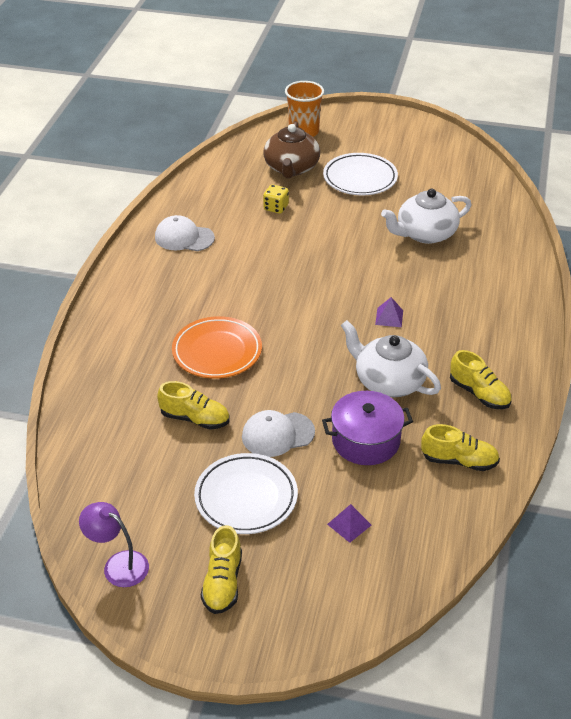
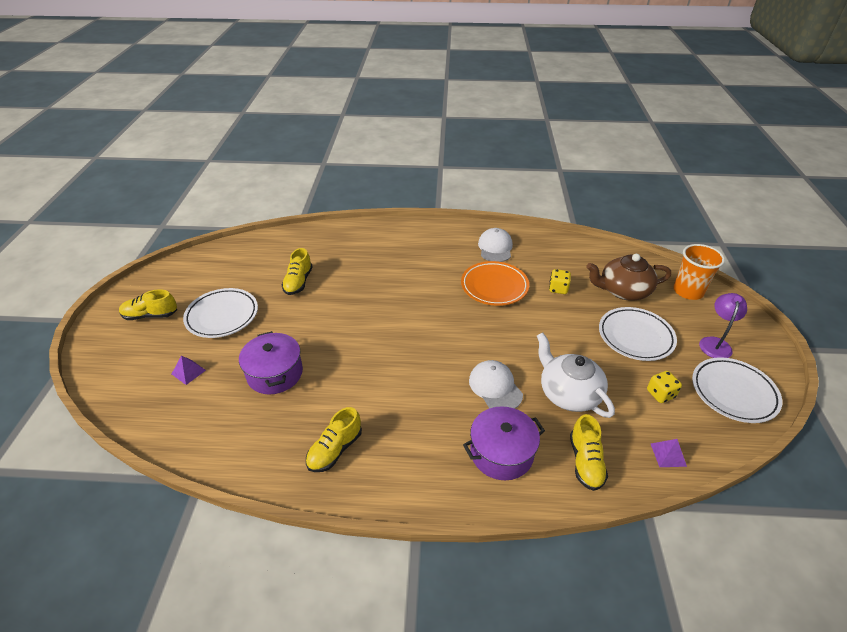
camera: 80 degrees right, 0 degrees up
purple lamp [79,502,149,587] -> purple lamp moved to [699,293,747,358]
orange plate [172,316,262,379] -> orange plate moved to [461,261,529,306]
white cap [242,410,315,457] -> white cap moved to [469,360,523,409]
white teapot [341,320,441,397] -> none
purple pyramid [375,297,403,327] -> purple pyramid moved to [651,439,687,467]
yellow shoe [421,424,500,471] -> yellow shoe moved to [570,414,608,491]
none -> purple pot [463,406,545,480]
none -> yellow dice [647,371,682,403]
none -> white plate [692,357,782,423]

